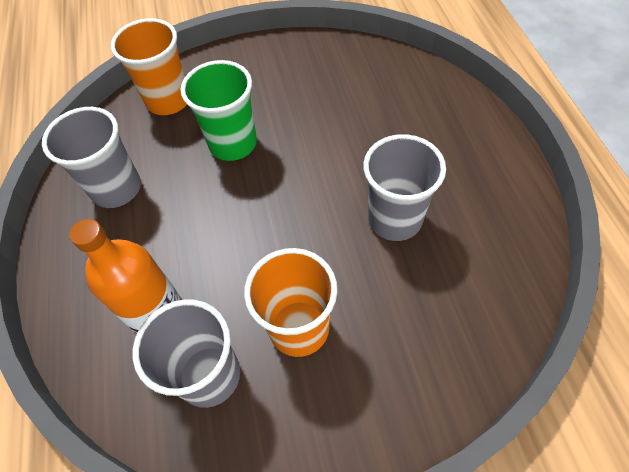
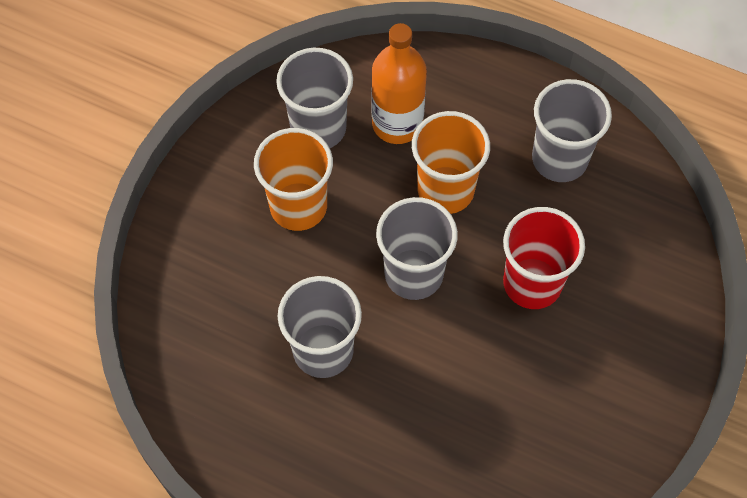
camera: 125 degrees right, 5 degrees up
orange cup [111,18,187,115] -> orange cup moved to [412,111,490,214]
green cup [181,60,257,161] -> red cup [503,207,585,309]
none -> grey cup [376,197,458,300]

